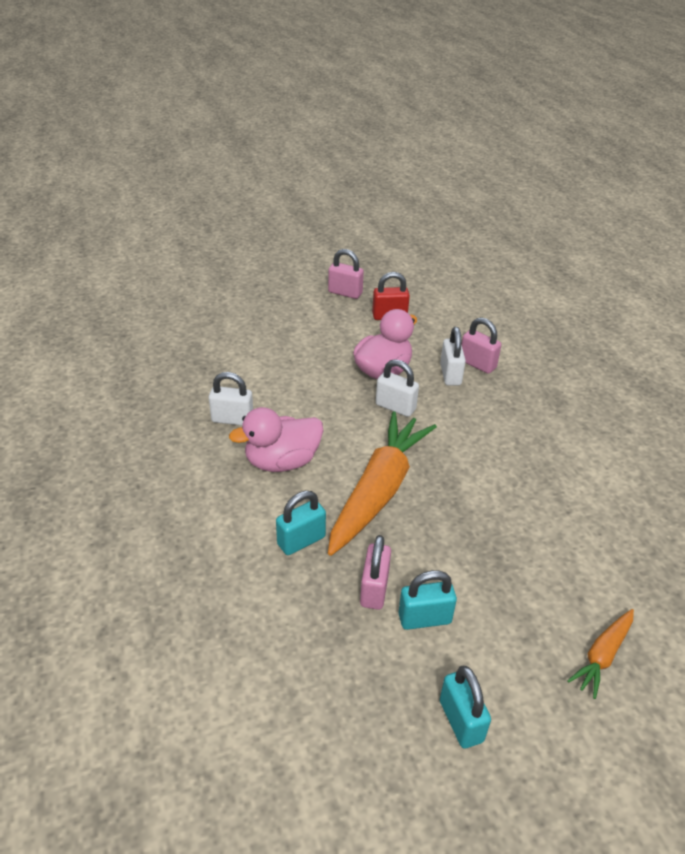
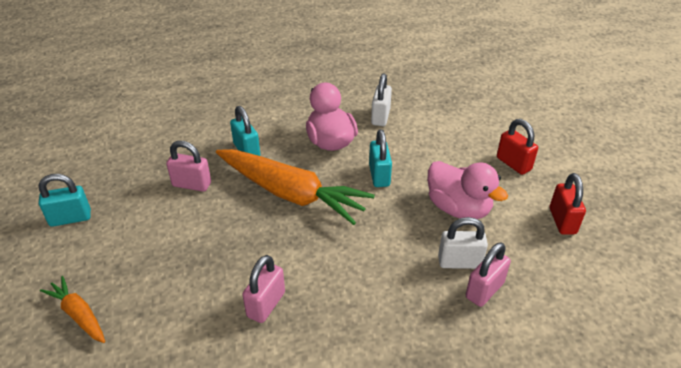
camera: 95 degrees right, 0 degrees up
pink padlock [328,249,364,299] -> pink padlock moved to [242,255,285,323]
white padlock [376,359,419,417] -> none
turquoise padlock [399,570,457,630] -> turquoise padlock moved to [369,130,392,187]
none -> red padlock [497,119,538,175]

